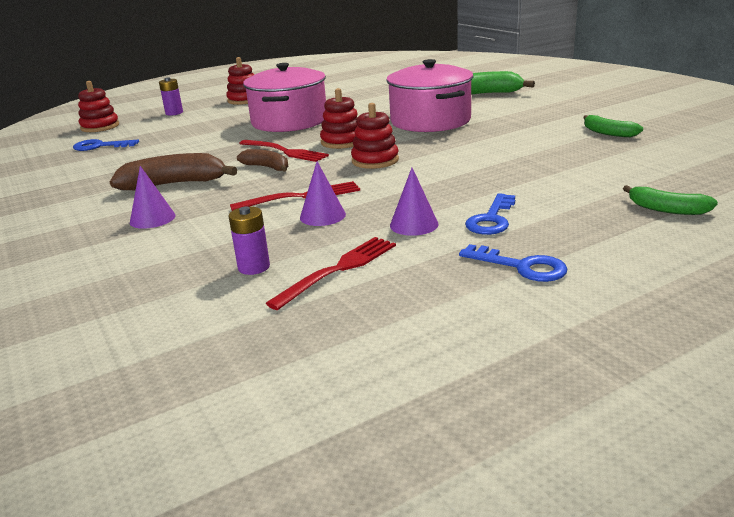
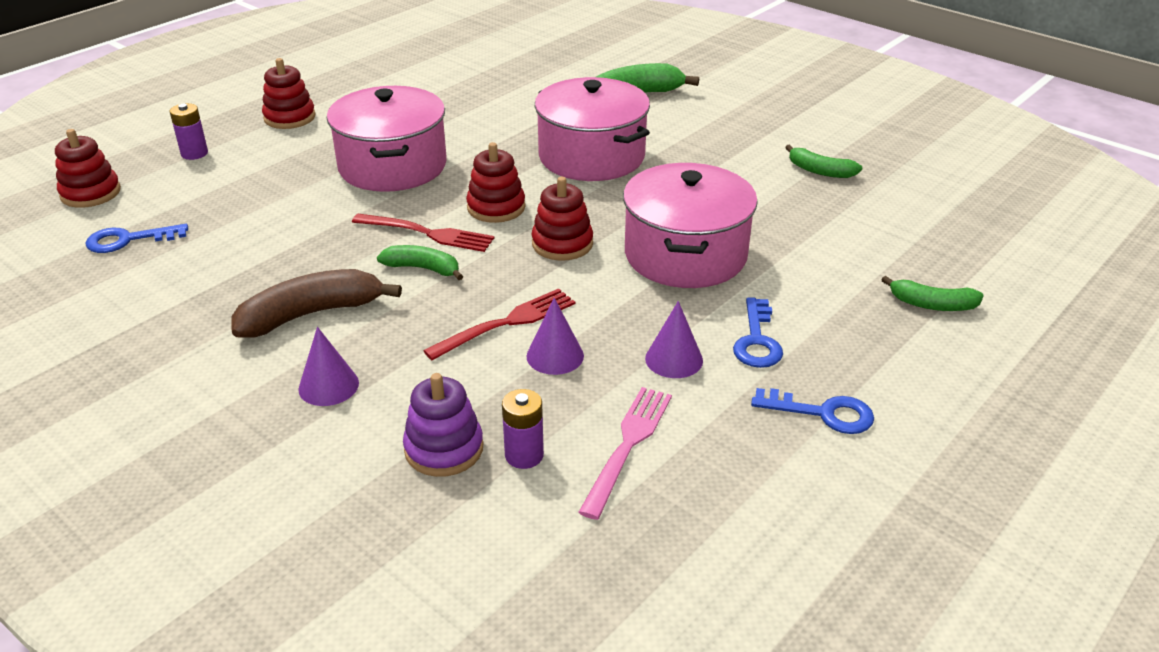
camera: 20 degrees left, 10 degrees up
brown banana [237,149,288,172] -> green banana [377,245,463,280]
red fork [266,237,396,310] -> pink fork [578,387,672,520]
none -> purple stacking toy [403,373,483,477]
none -> pink pot [623,163,758,288]

